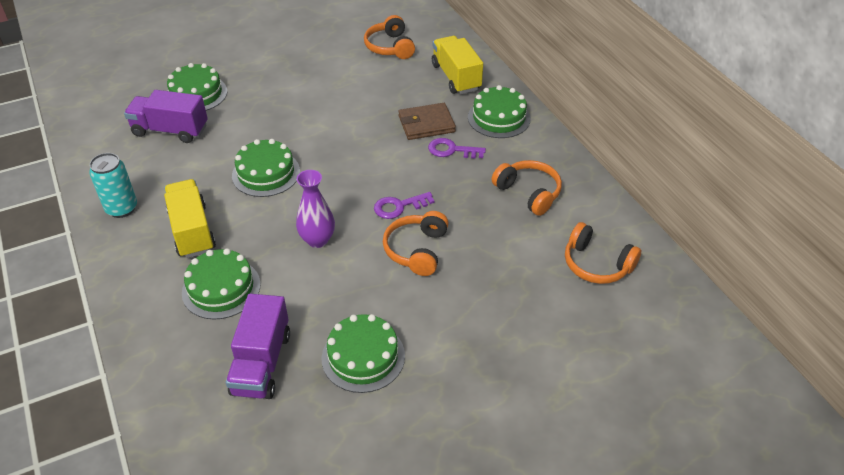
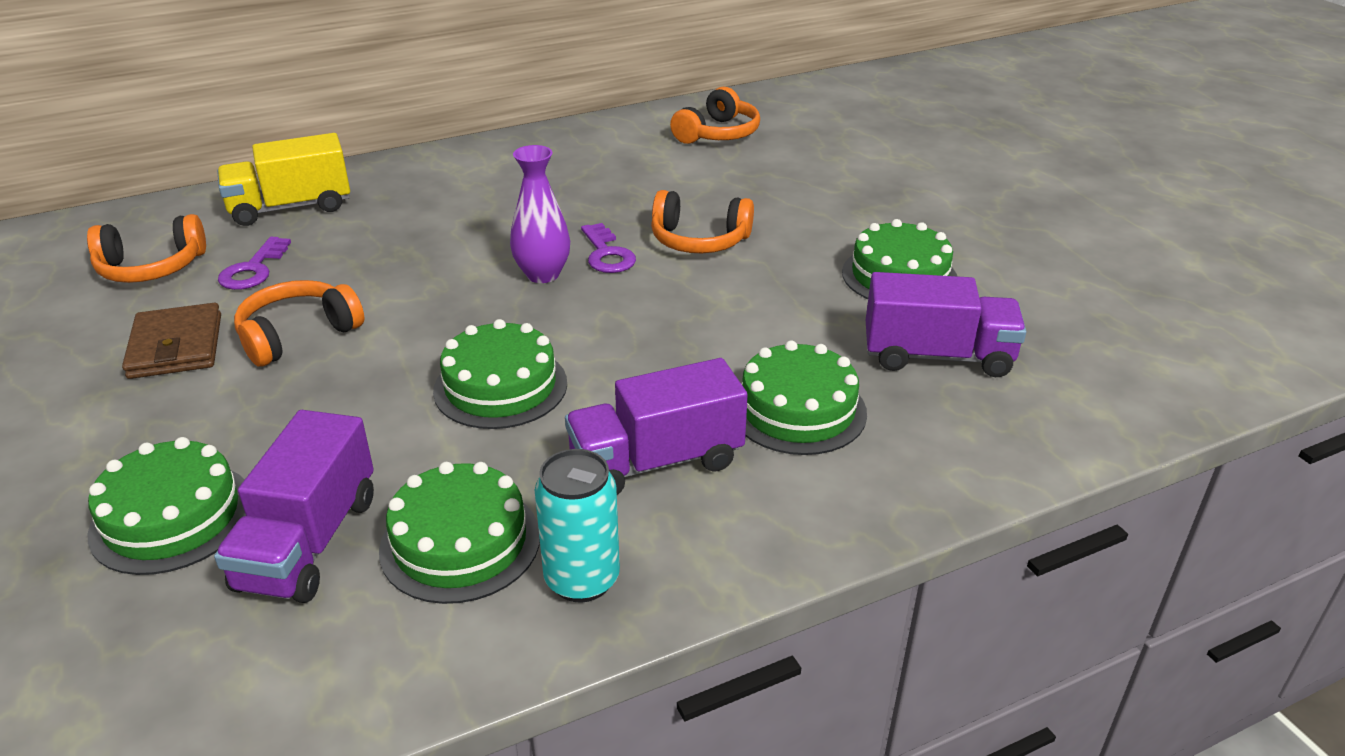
camera: 90 degrees left, 10 degrees down
yellow truck [164,179,216,258] -> purple truck [565,358,748,495]
purple vase [296,170,335,248] -> purple vase moved to [510,145,570,283]
brown wallet [398,103,456,140] -> brown wallet moved to [122,303,221,379]
purple key [428,138,486,159] -> purple key moved to [218,237,291,290]
green cake [468,85,531,138] -> green cake moved to [379,462,540,604]
orange headphones [492,160,562,216] -> orange headphones moved to [234,280,364,367]

